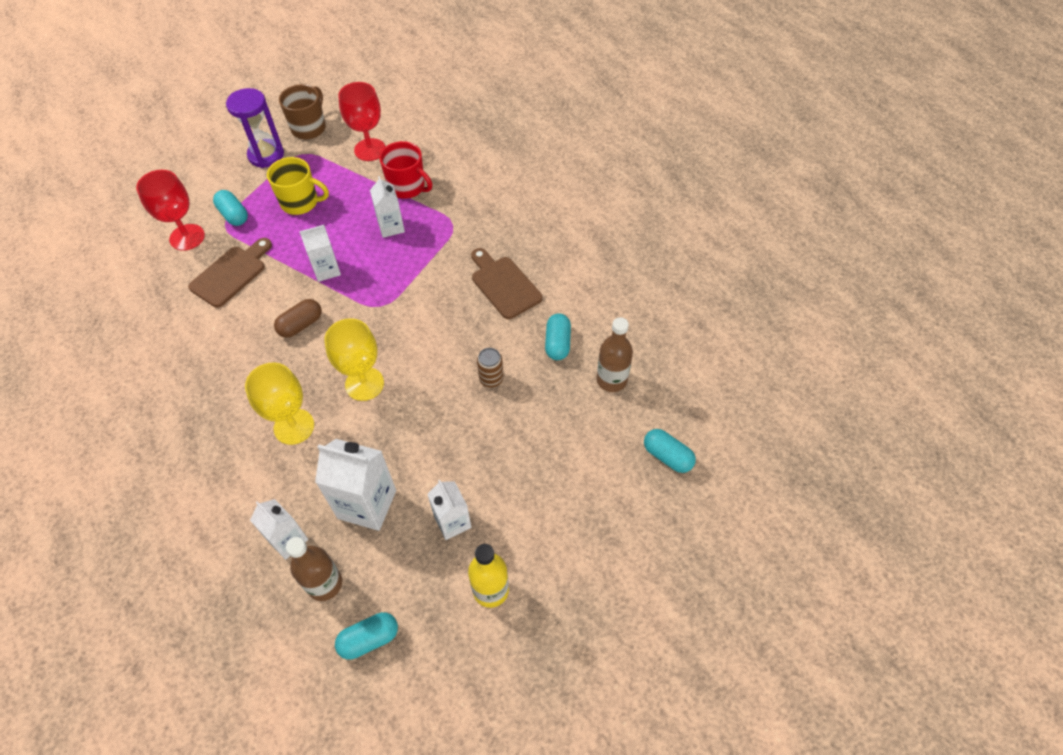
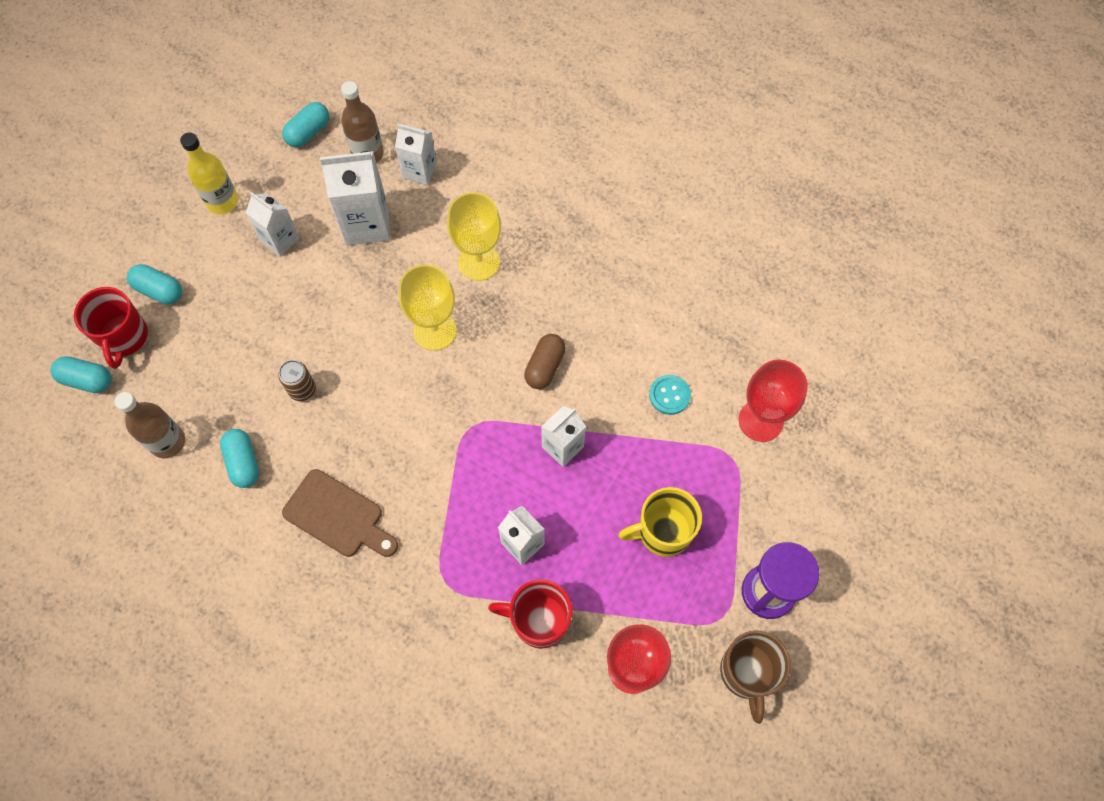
camera: 155 degrees right, 10 degrees up
brown cutting board [188,238,272,308] -> turquoise button [649,375,691,415]
turquoise capsule [213,190,248,226] -> turquoise capsule moved to [127,264,182,304]
none -> red mug [74,287,148,369]

